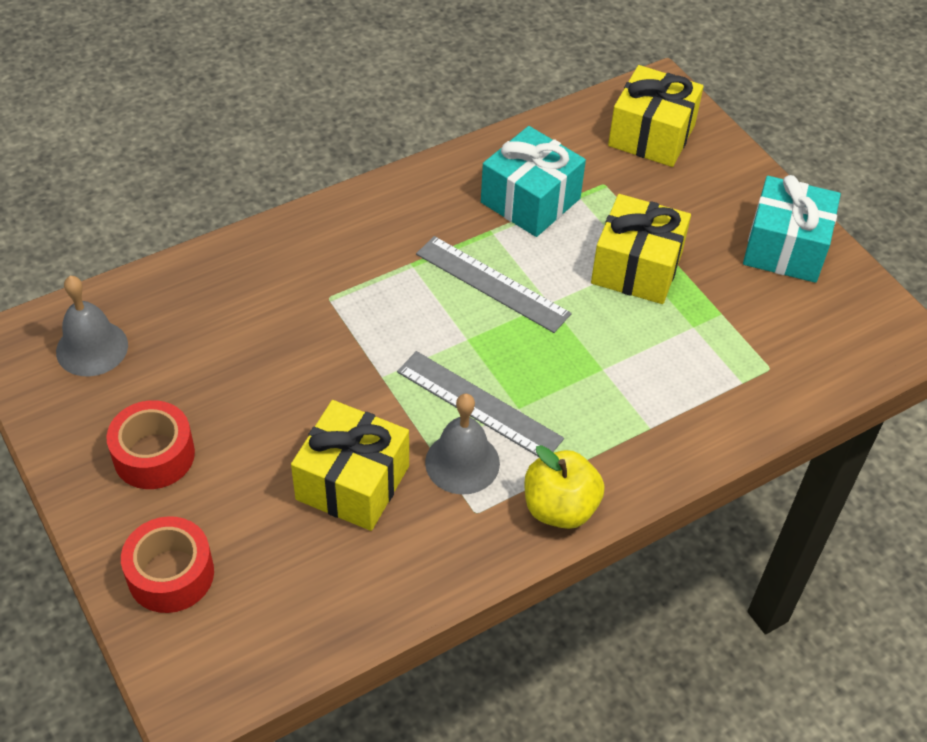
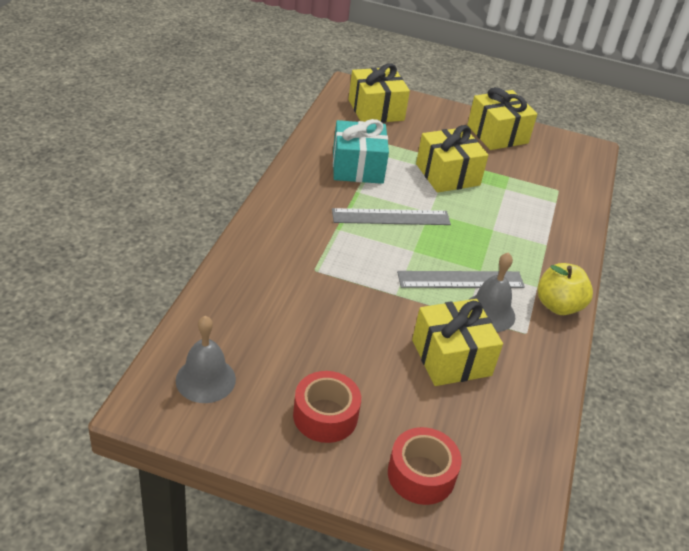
camera: 45 degrees left, 10 degrees down
turquoise gift [743,175,841,283] -> yellow gift [467,87,537,150]

